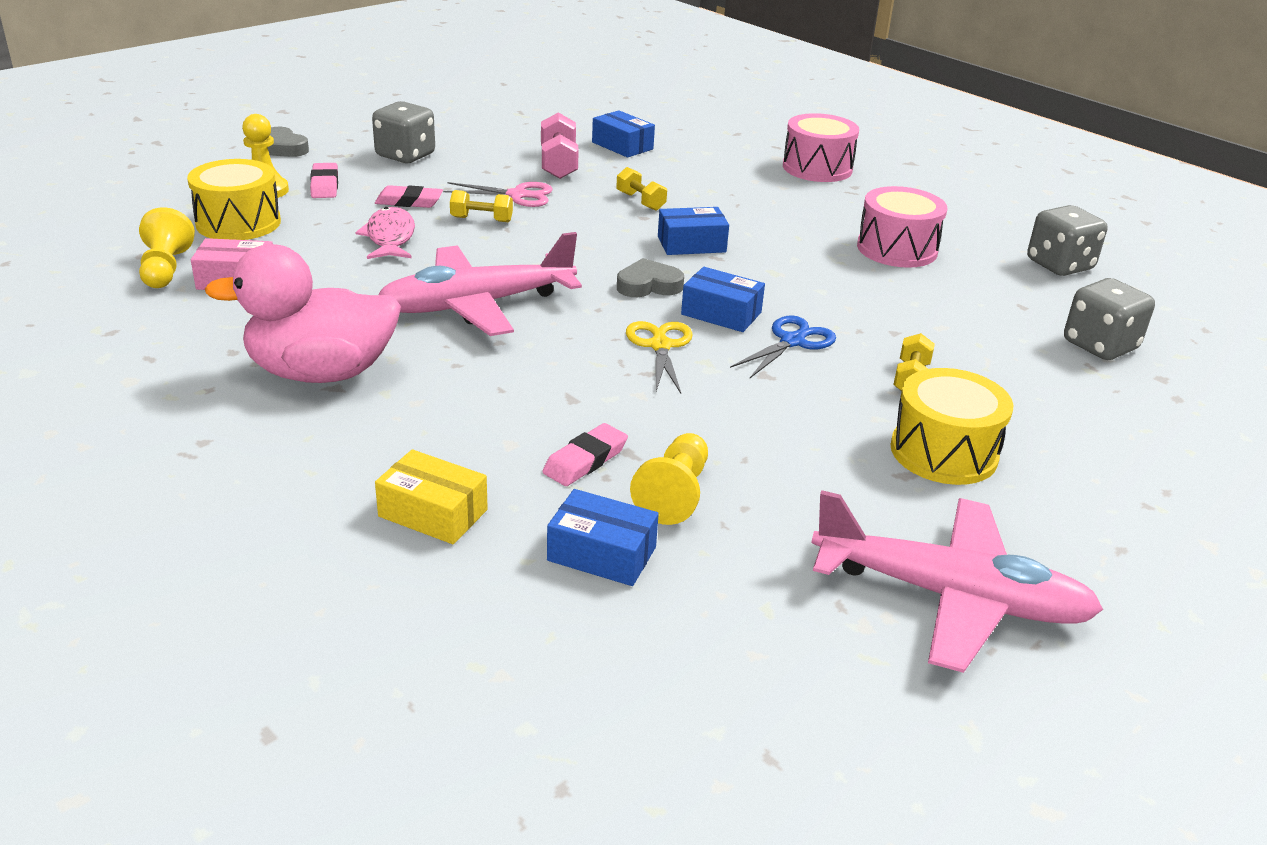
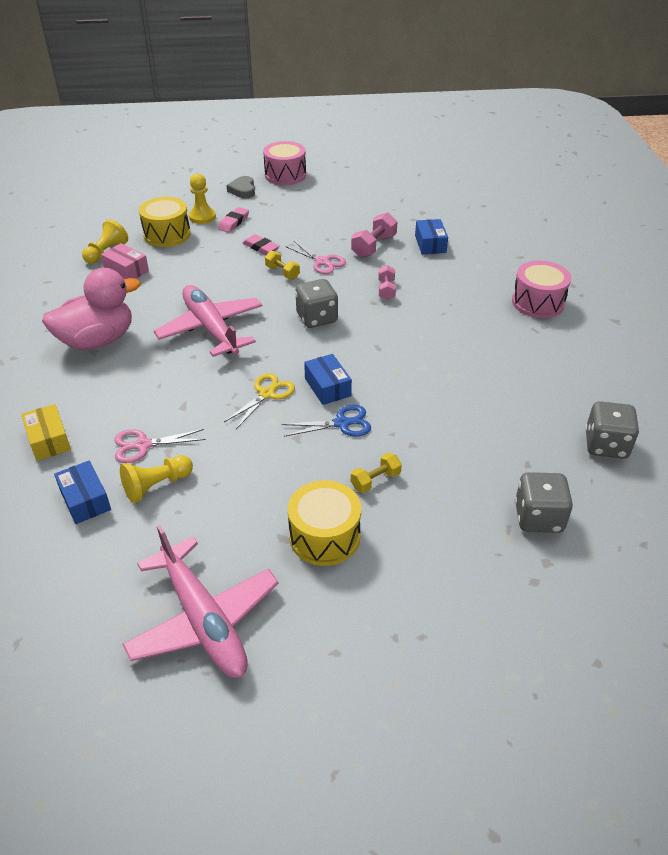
camera: 40 degrees right, 10 degrees up
pink duck [205,244,401,383] -> pink duck turned 120 degrees clockwise [42,268,141,350]
pink fish [355,207,415,259] -> none
grey dice [372,101,435,163] -> grey dice moved to [295,279,338,328]
pink plane [379,232,582,336] -> pink plane turned 45 degrees clockwise [154,285,262,357]
pink eraser [542,423,628,486] -> pink scissors [114,429,205,463]
yellow dumbbell [616,167,667,211] -> pink dumbbell [378,265,396,300]
grey heart [617,258,684,297] -> none
blue box [658,207,729,255] -> none
pink drum [857,186,947,268] -> pink drum moved to [263,141,306,185]

